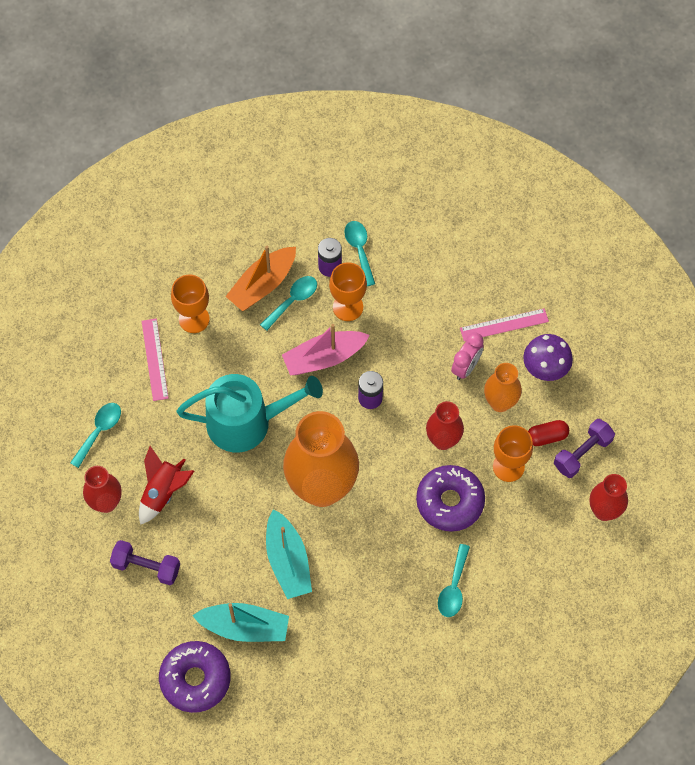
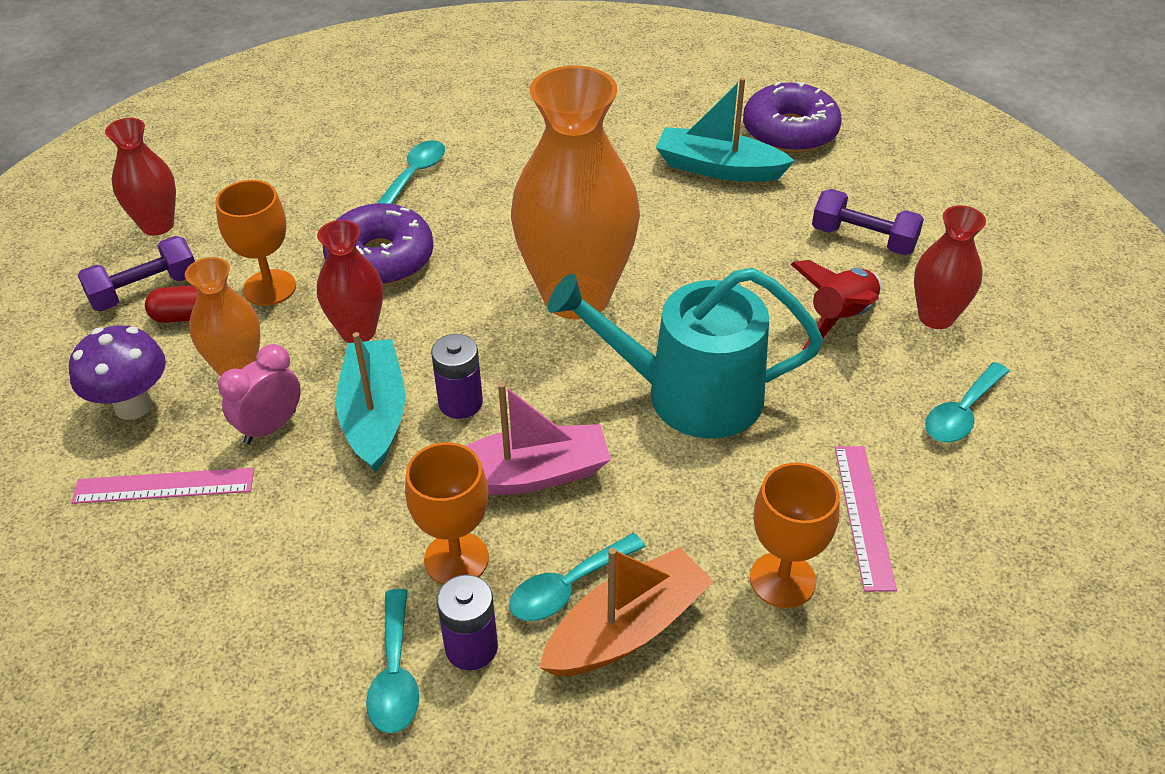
camera: 170 degrees left, 20 degrees down
turquoise boat [266,509,312,599] -> turquoise boat moved to [336,332,405,473]

